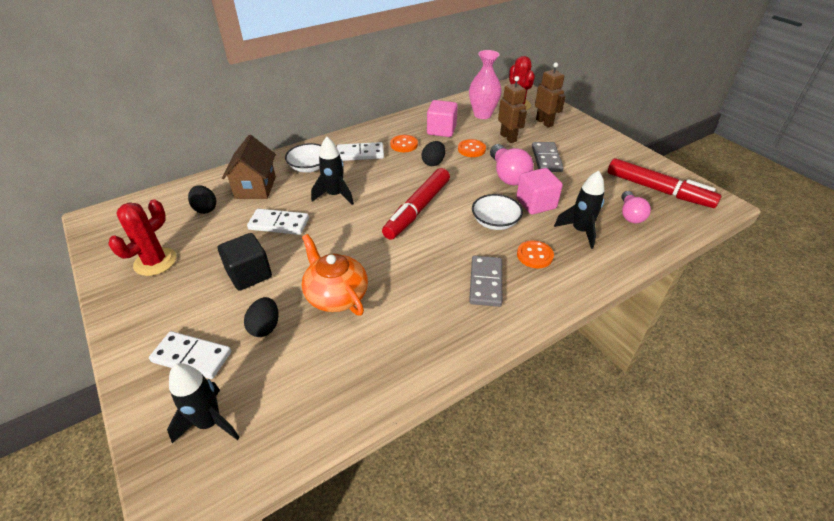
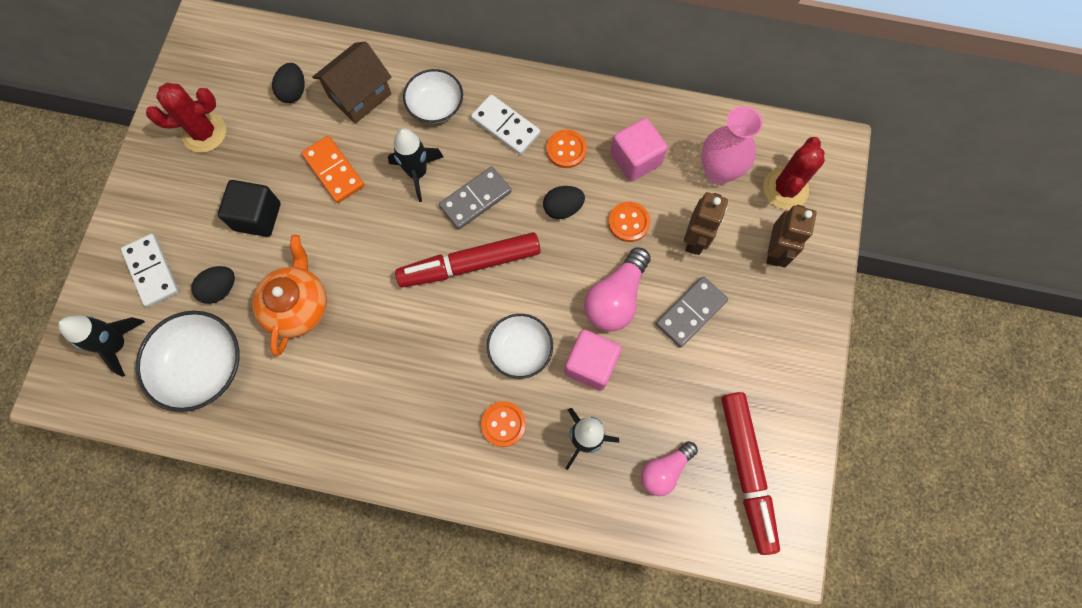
camera: 45 degrees right, 30 degrees up
white domino [247,209,309,235] -> orange domino [301,136,364,203]
grey domino [469,256,502,307] -> grey domino moved to [439,166,512,230]
none -> white bowl [136,311,240,412]

